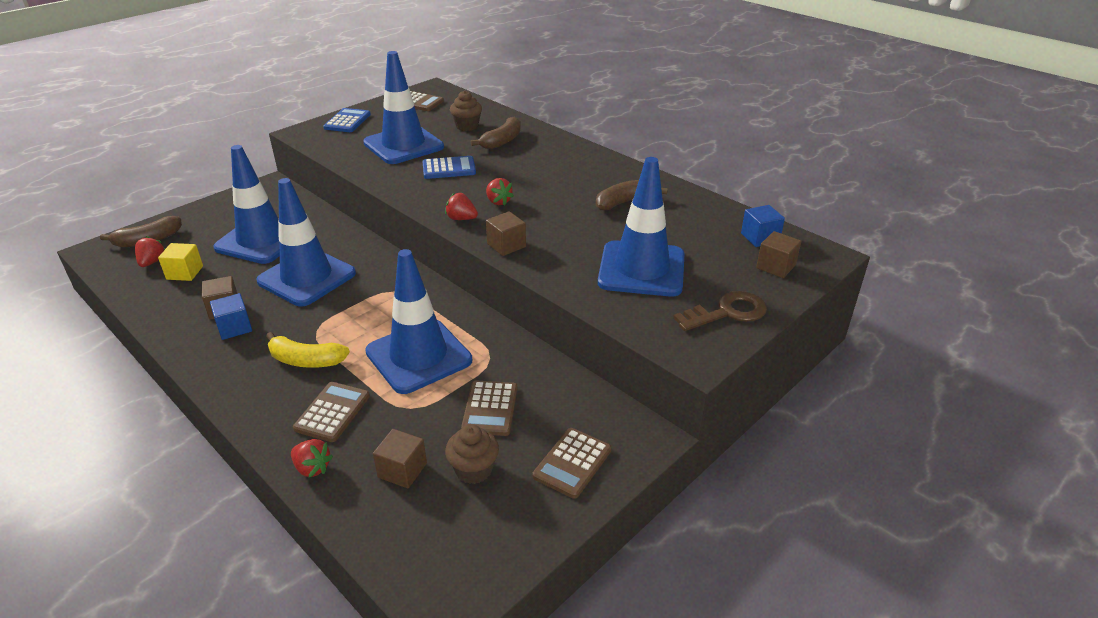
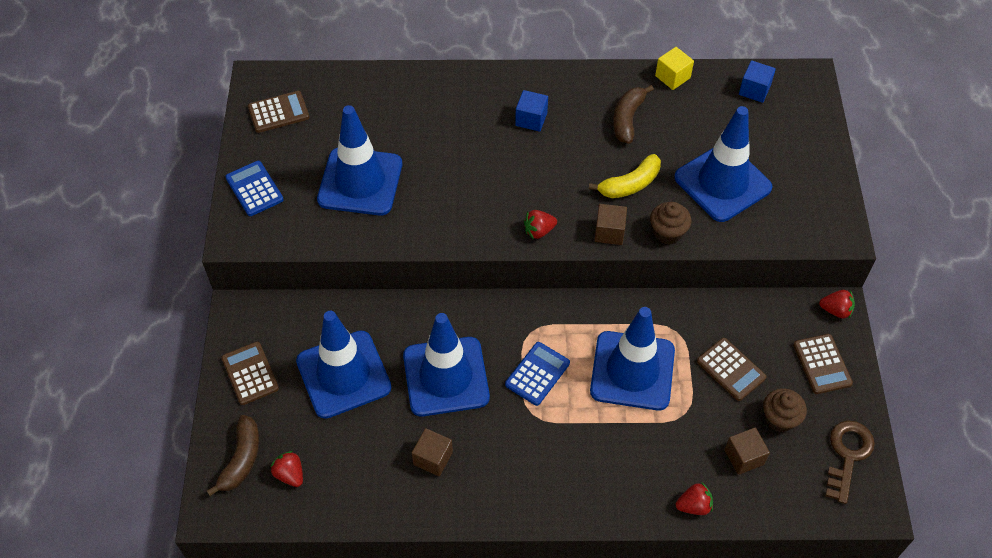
camera: 45 degrees left, 20 degrees up
yellow cube [158,243,203,281] -> yellow cube moved to [655,47,694,90]
blue cube [210,293,252,340] -> blue cube moved to [515,90,548,132]
yellow banana [266,332,350,368] -> yellow banana moved to [589,154,661,198]
brown calculator [293,382,370,442] -> brown calculator moved to [221,342,279,405]
blue calculator [422,156,476,179] -> blue calculator moved to [505,342,570,406]
brown cupcake [450,90,482,131] -> brown cupcake moved to [650,202,691,244]
brown banana [471,117,521,149] -> none
red strawberry [486,178,514,206] -> red strawberry moved to [819,290,855,318]
brown key [673,291,767,331] -> brown key moved to [825,421,875,504]
brown cube [756,231,801,278] -> none

